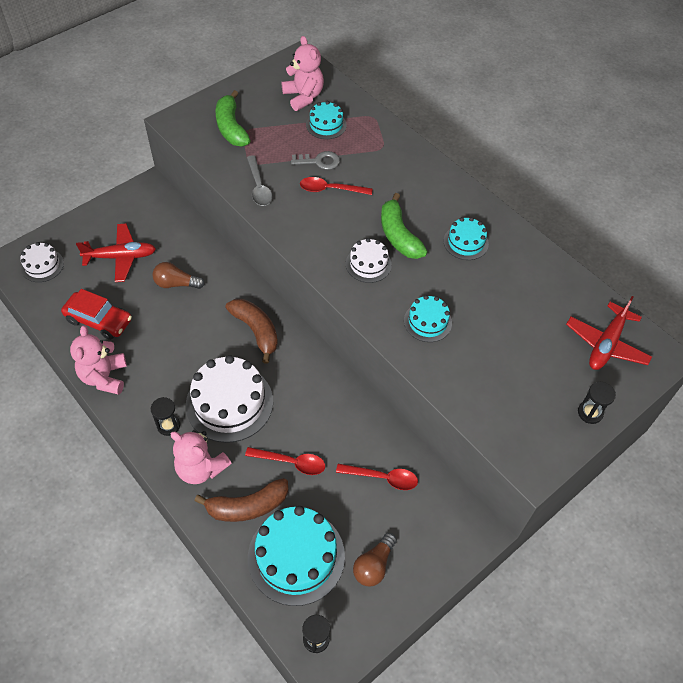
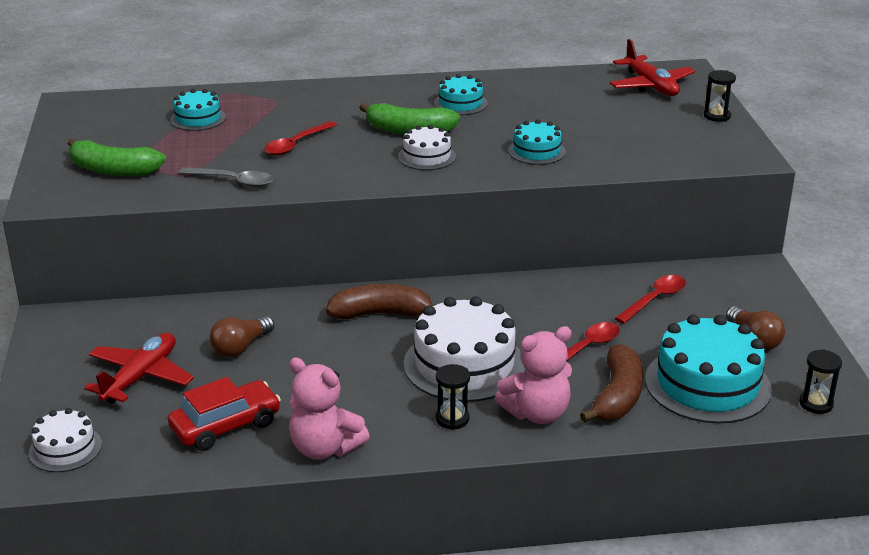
camera: 55 degrees left, 25 degrees down
pink teddy bear [282,36,324,111] -> none
grey key [291,151,340,170] -> none

